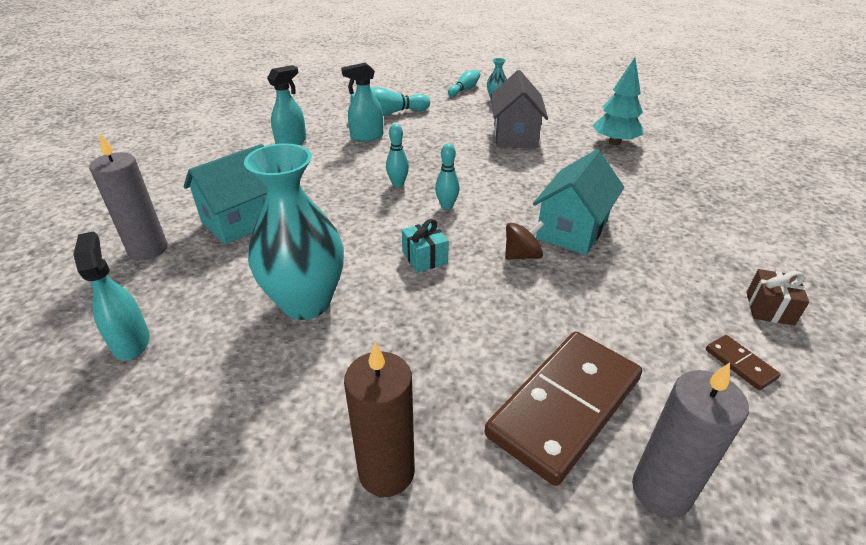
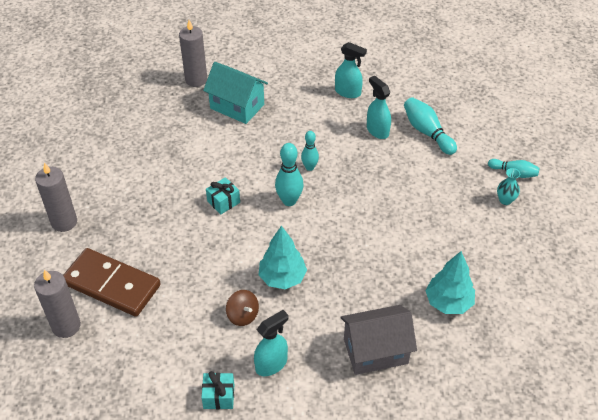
camera: 75 degrees right, 10 degrees up
turquoise spray bottle [73,231,150,360] -> turquoise spray bottle moved to [254,310,288,376]
turquoise vase [244,143,344,320] -> none
brown candle [344,343,415,497] -> grey candle [35,163,77,232]
turquoise bowling pin [435,143,460,210] -> turquoise bowling pin [275,143,304,206], size x1.54
grey house [491,70,548,148] -> grey house moved to [340,305,417,375]
brown spinning top [505,221,544,260] -> brown spinning top moved to [226,290,259,326]
turquoise house [533,149,624,255] -> turquoise tree [259,226,307,289]
brown domino [706,335,781,390] -> none
brown gift [746,269,809,326] -> turquoise gift [201,371,234,409]

